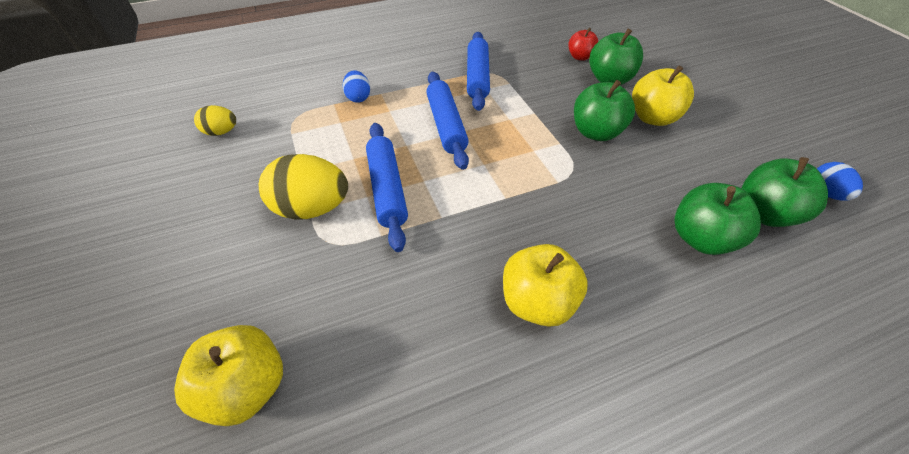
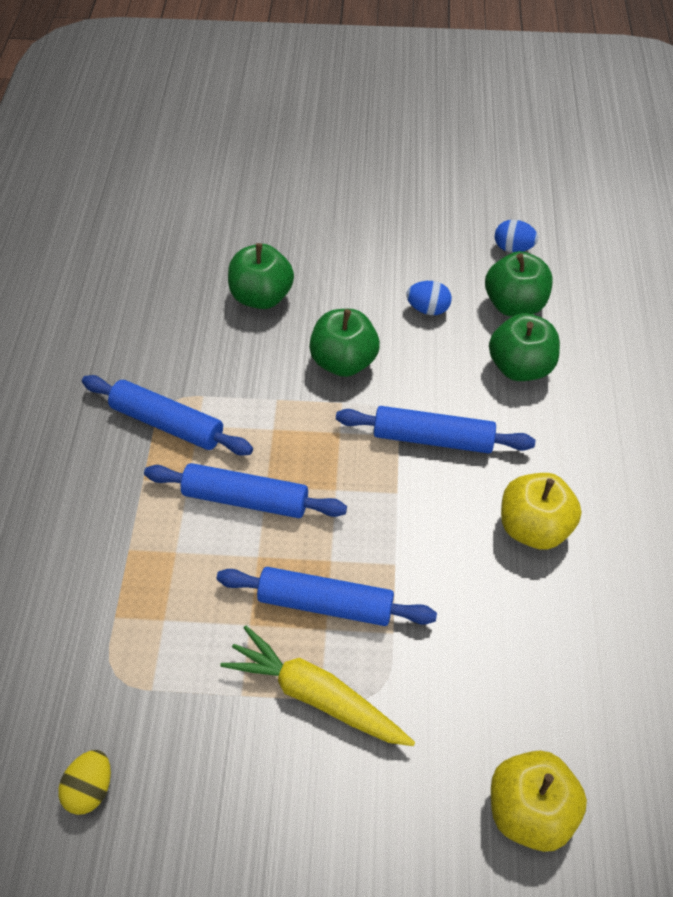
camera: 65 degrees left, 5 degrees up
yellow egg [259,154,348,220] -> yellow carrot [220,625,415,746]
blue egg [342,70,370,103] -> blue egg moved to [407,281,452,315]
red apple [568,28,598,61] -> none
yellow apple [632,65,694,126] -> none
none -> blue rolling pin [336,406,535,454]

